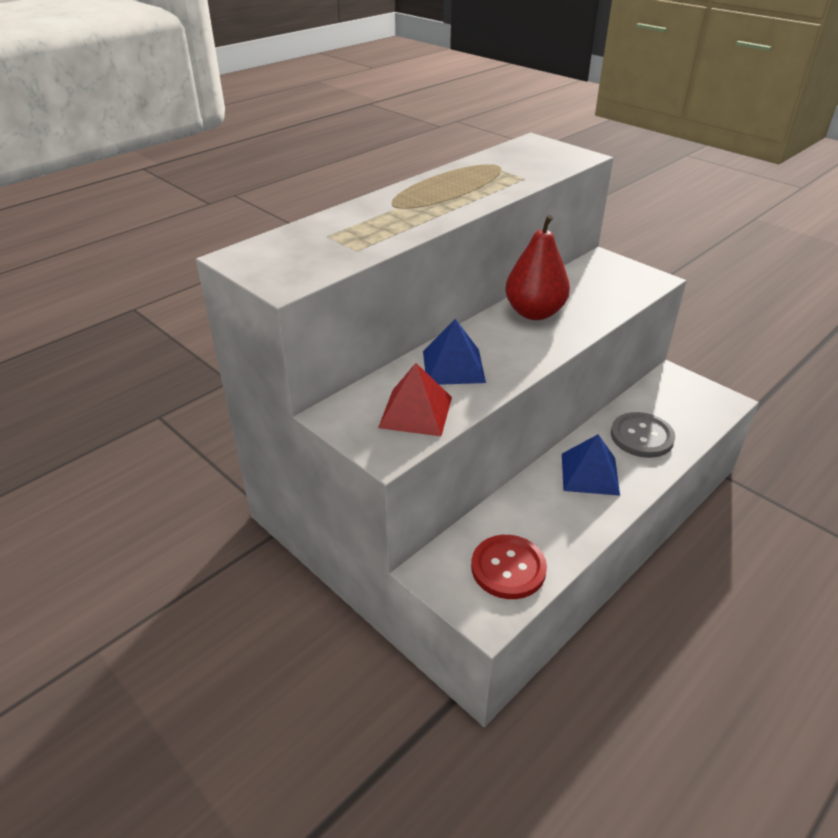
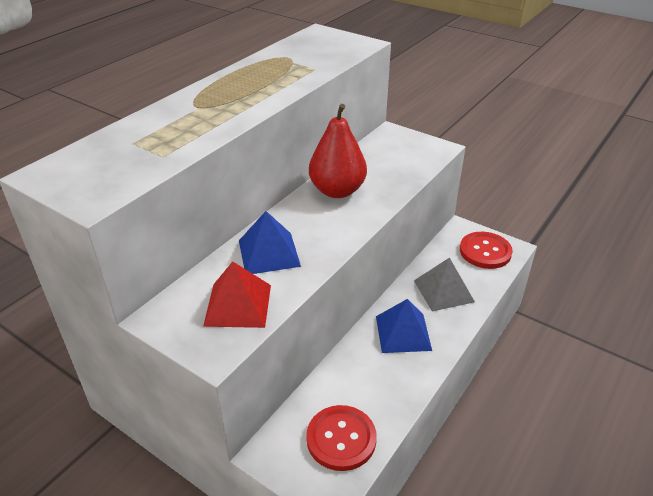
camera: 10 degrees left, 0 degrees up
grey button [611,412,675,458] -> grey pyramid [414,257,475,311]
none -> red button [460,232,513,269]

